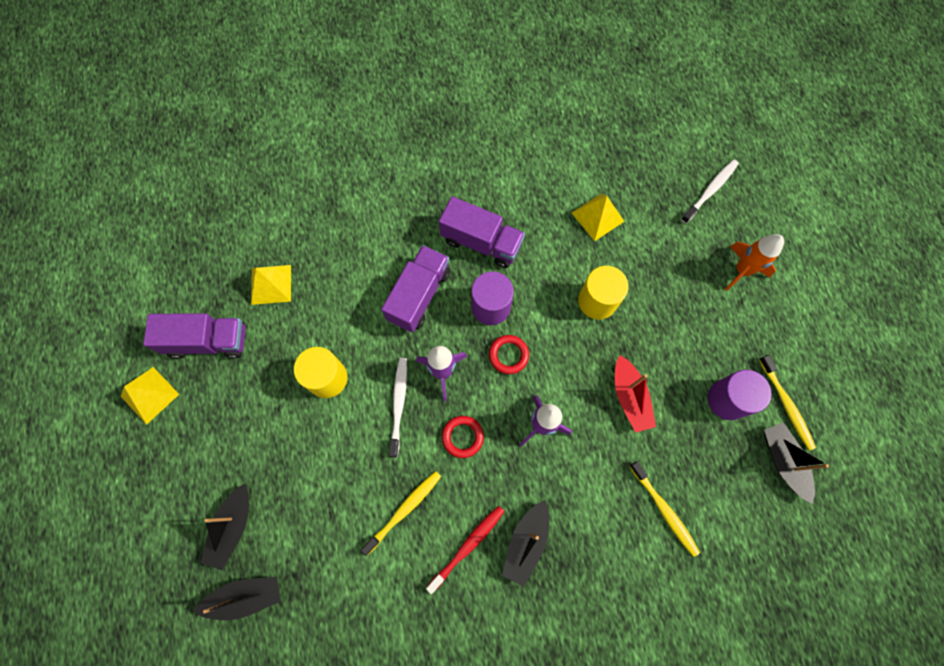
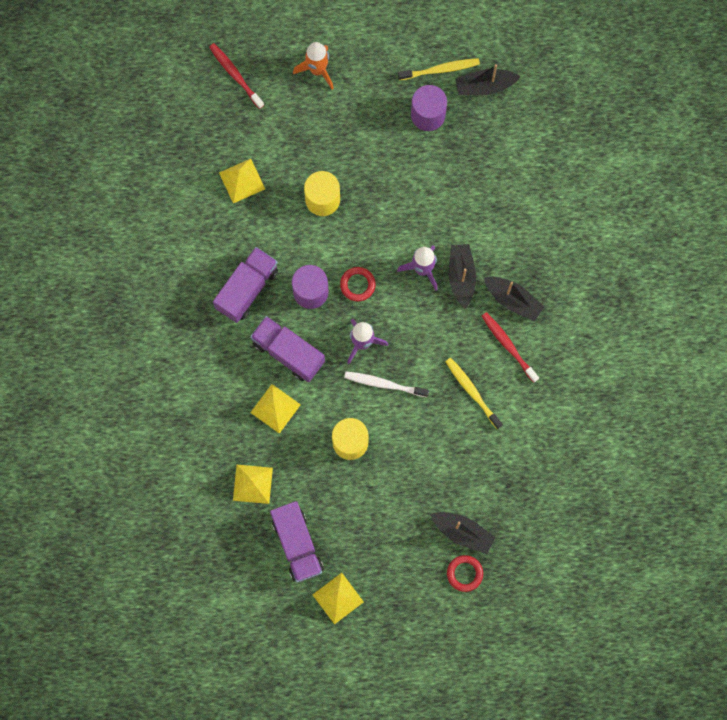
camera: 80 degrees left, 5 degrees up
purple truck [143,313,246,359] -> purple truck turned 150 degrees clockwise [270,501,324,583]
black boat [193,577,280,620] -> black boat moved to [449,244,476,309]
red ring [442,416,484,458] -> red ring moved to [447,555,483,592]
red boat [615,355,656,433] -> none
yellow toothbrush [629,461,700,557] -> none
white toothbrush [681,160,739,224] -> red toothbrush [209,43,264,109]
none -> yellow pyramid [250,384,301,434]

